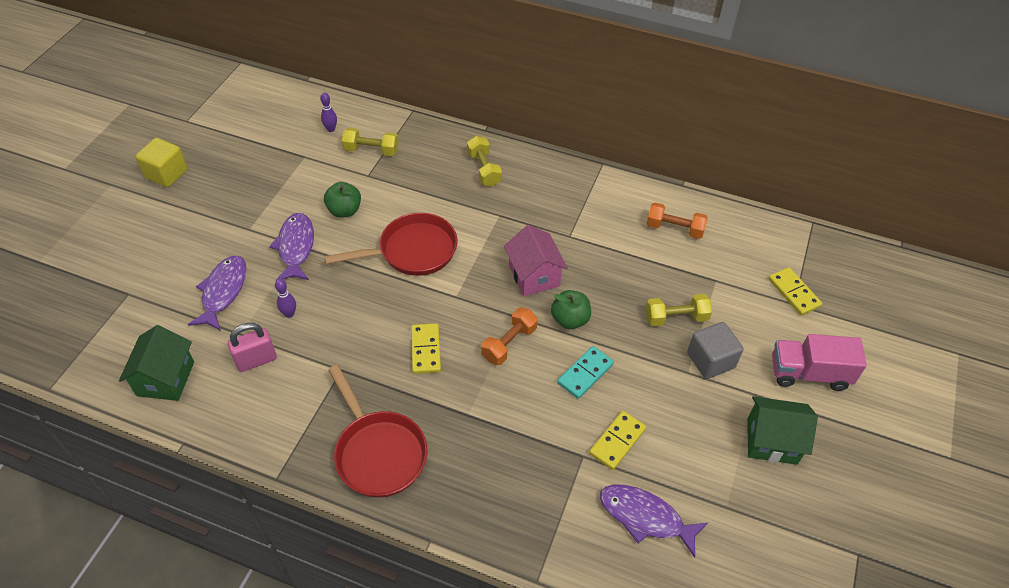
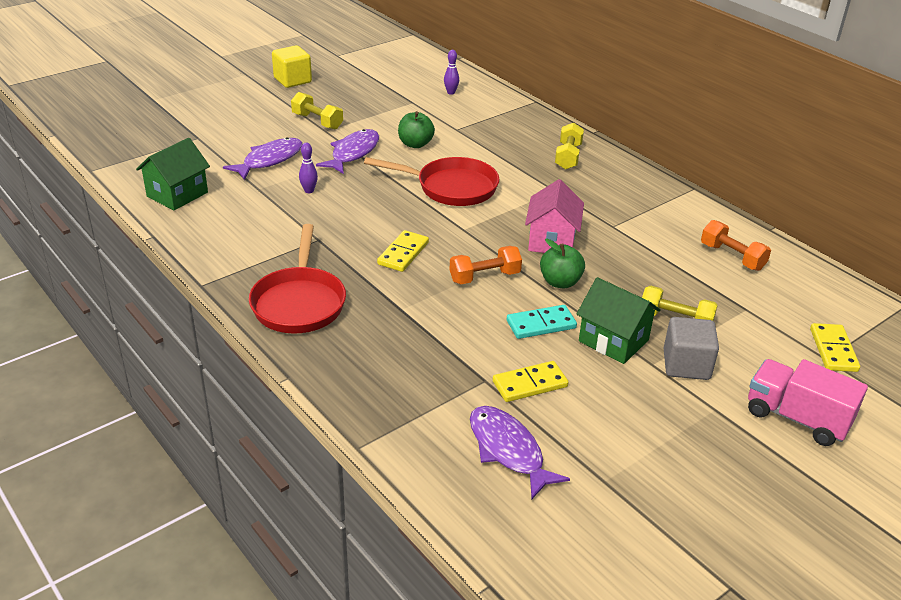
camera: 30 degrees right, 15 degrees down
pink padlock [228,323,277,372] -> none
yellow dumbbell [342,128,399,156] -> yellow dumbbell moved to [291,92,343,130]
green house [747,396,818,465] -> green house moved to [577,277,661,364]

